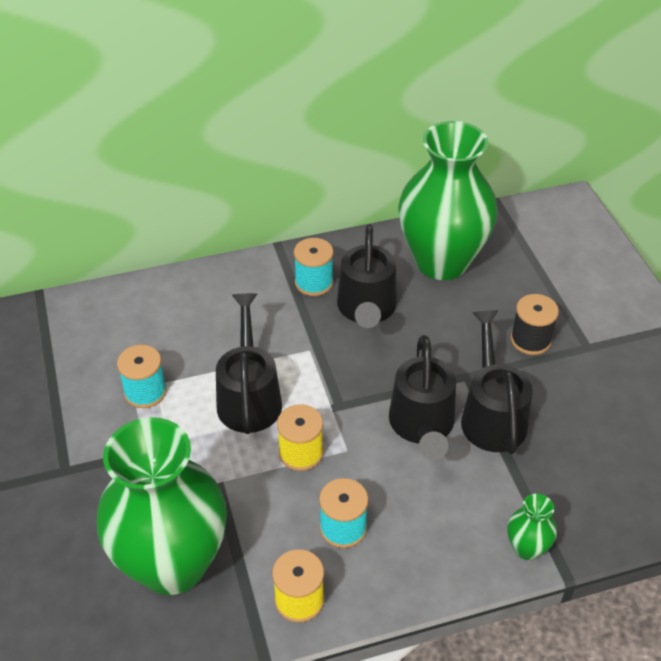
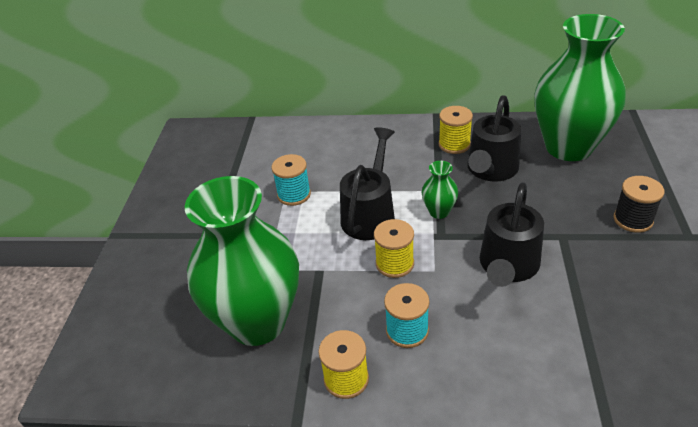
camera: 25 degrees right, 5 degrees down
turquoise spool [294,238,333,296] -> yellow spool [439,106,473,154]
black watering can [461,310,533,454] -> none
green vase [507,494,557,560] -> green vase moved to [422,161,458,219]

